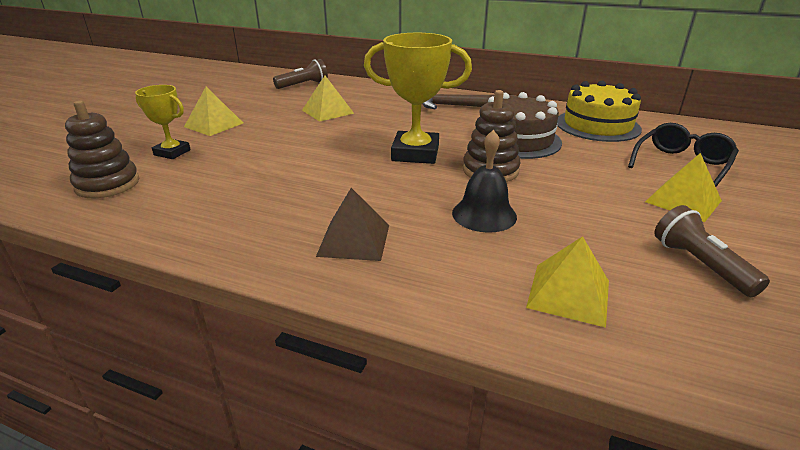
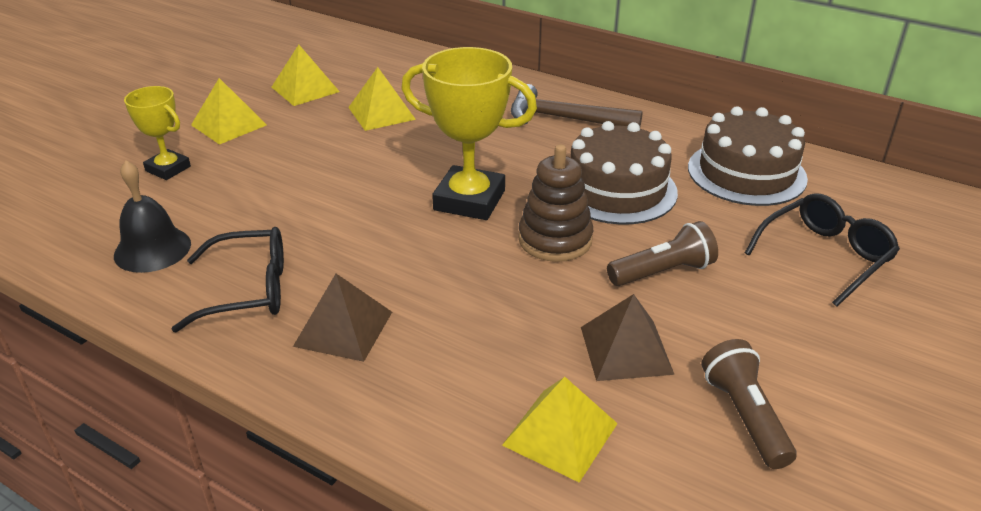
camera: 10 degrees right, 5 degrees up
brown stacking toy [65,100,139,198] -> none
brown flashlight [273,59,328,89] -> brown flashlight moved to [607,221,718,286]
black bell [452,130,517,233] -> black bell moved to [114,160,191,273]
yellow cake [557,81,642,142] -> brown cake [688,106,808,206]
yellow pyramid [645,153,722,222] -> yellow pyramid moved to [271,45,340,106]
none -> black glasses [172,227,284,332]
none -> brown pyramid [581,294,675,381]

